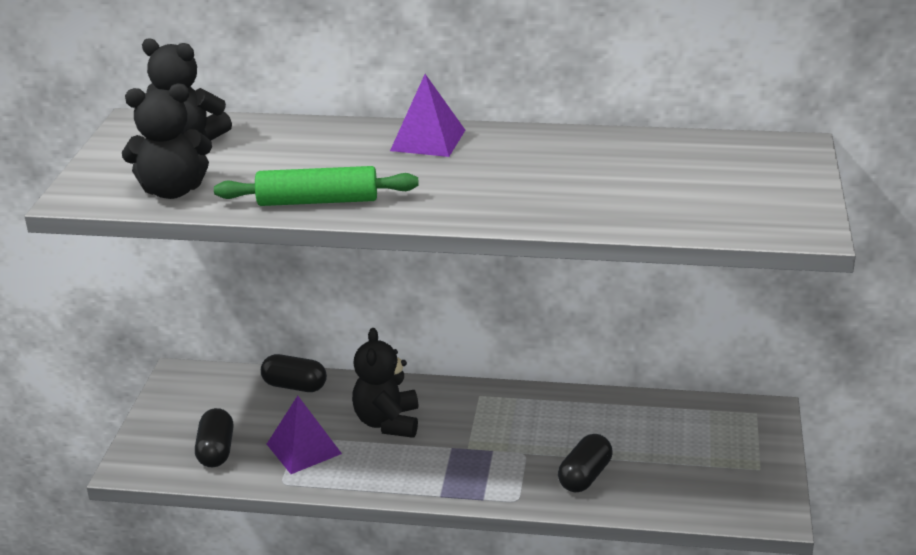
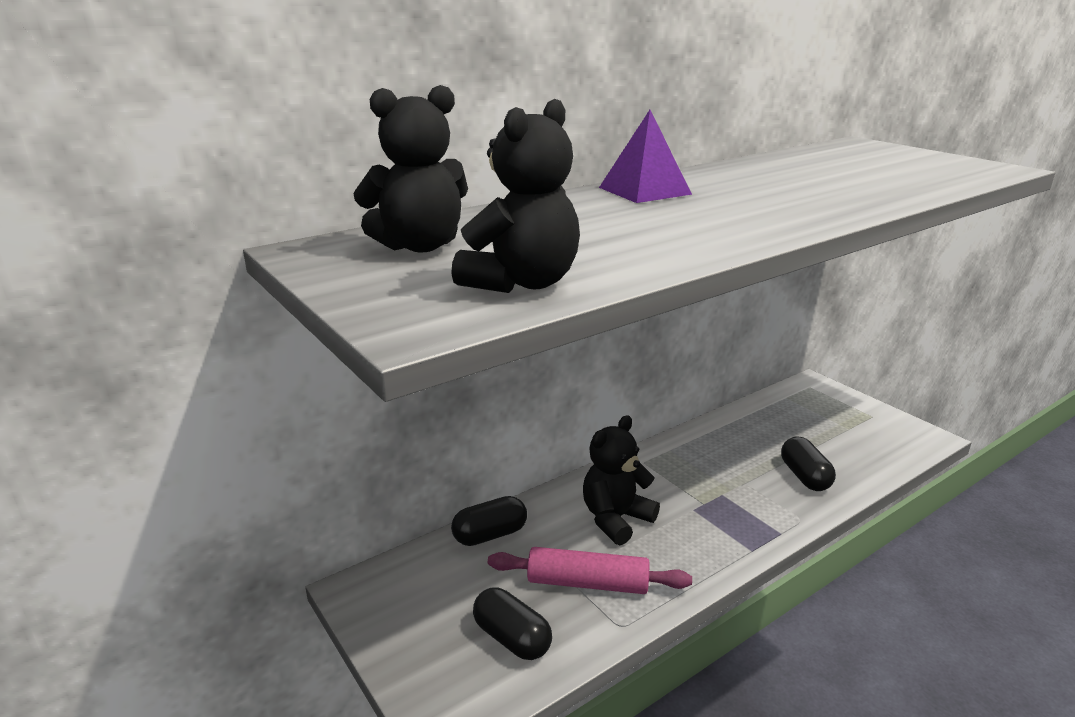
camera: 45 degrees left, 5 degrees down
green rolling pin [214,166,419,206] -> none
purple pyramid [267,396,342,474] -> pink rolling pin [488,547,692,594]
black teddy bear [352,328,418,438] -> black teddy bear turned 90 degrees clockwise [583,415,660,545]

